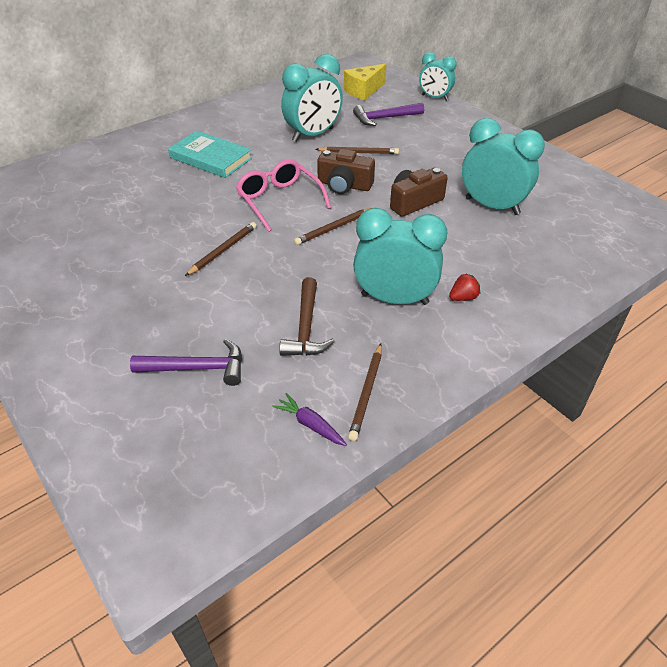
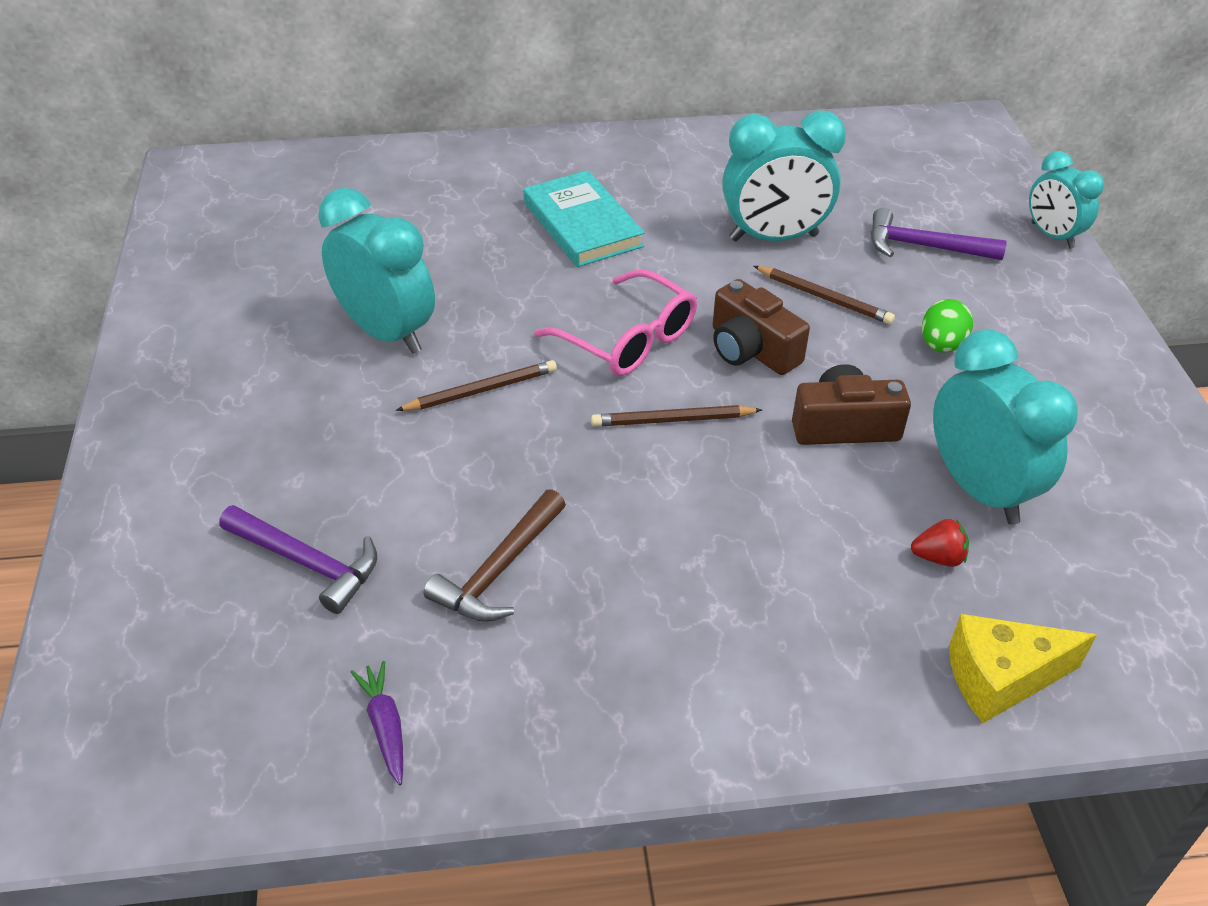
camera: 30 degrees right, 0 degrees up
pink glasses [236,159,331,232] -> pink glasses turned 135 degrees clockwise [534,269,697,376]
yellow cheese [344,64,386,101] -> yellow cheese moved to [949,614,1097,723]
brown pencil [348,344,382,441] -> none
turquoise clock [353,208,447,305] -> turquoise clock moved to [319,188,435,354]
red strawberry [449,274,480,301] -> red strawberry moved to [911,519,969,567]
none -> green egg [922,299,973,353]

